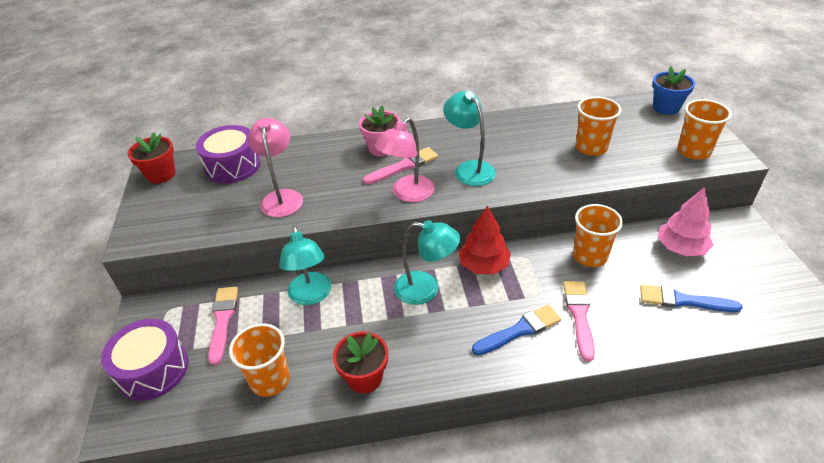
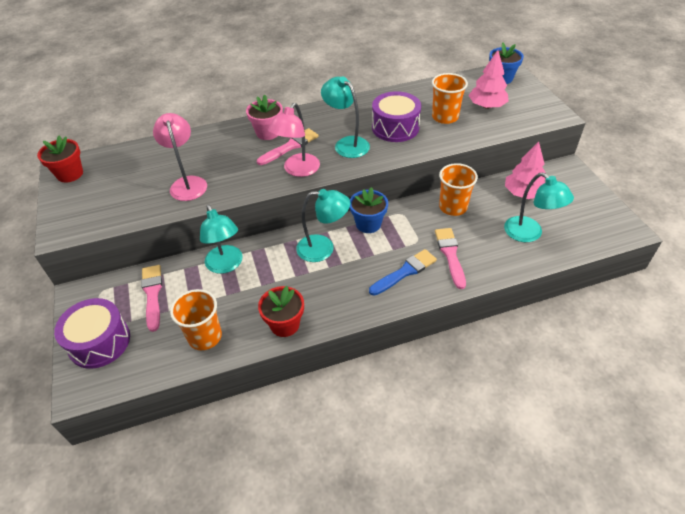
camera: 10 degrees left, 5 degrees up
purple drum [196,125,261,184] -> purple drum moved to [372,91,421,142]
red tree [458,205,511,274] -> blue flower pot [350,187,388,233]
blue brush [640,284,743,312] -> turquoise lamp [504,173,574,242]
orange cup [677,99,732,160] -> none
none -> pink tree [468,50,509,109]

